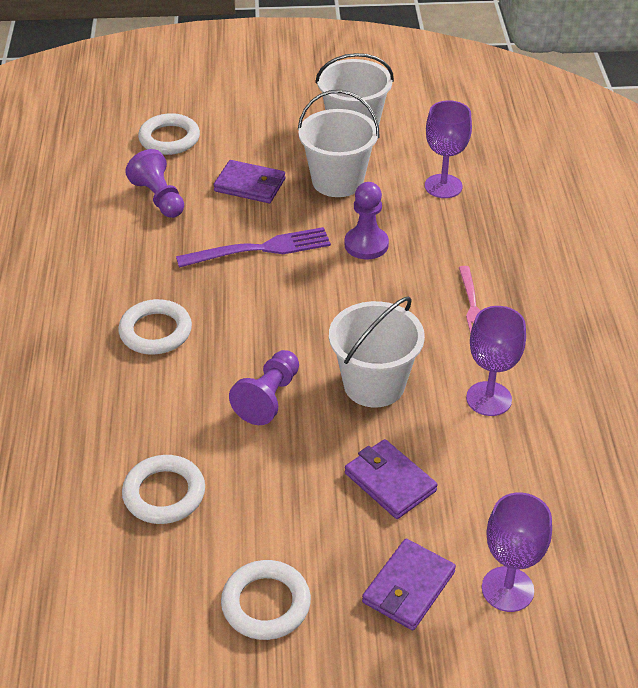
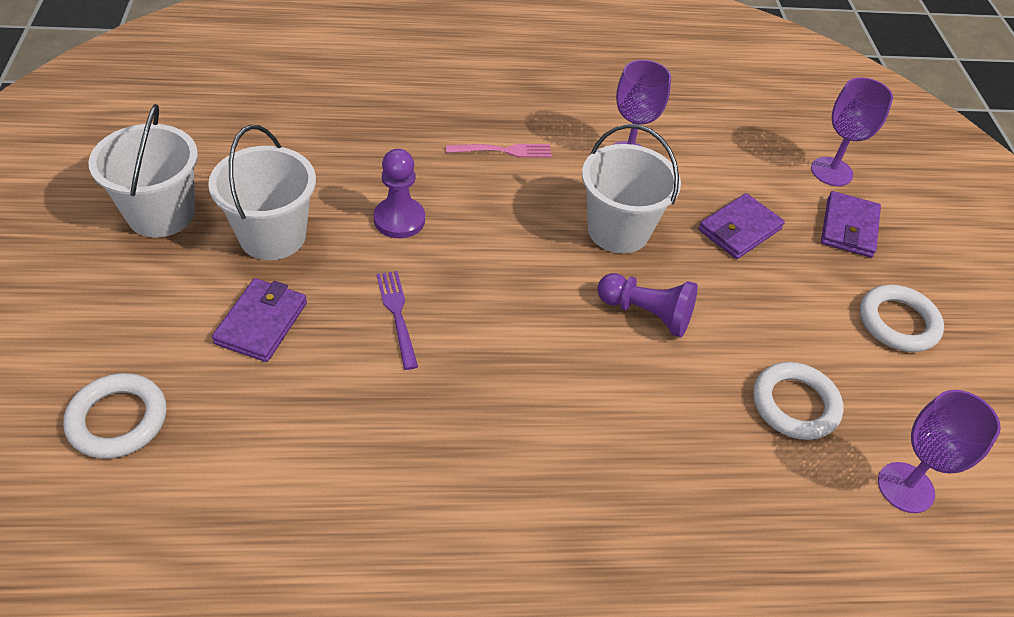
camera: 95 degrees left, 5 degrees up
white ring [118,299,192,355] -> none
purple pawn [125,149,184,218] -> none
purple fork [176,227,331,268] -> purple fork [376,271,418,370], size x0.65
purple wallet [362,539,456,630] -> purple wallet turned 75 degrees clockwise [821,191,881,258]
purple goblet [425,100,472,198] -> purple goblet moved to [878,390,1001,513]

